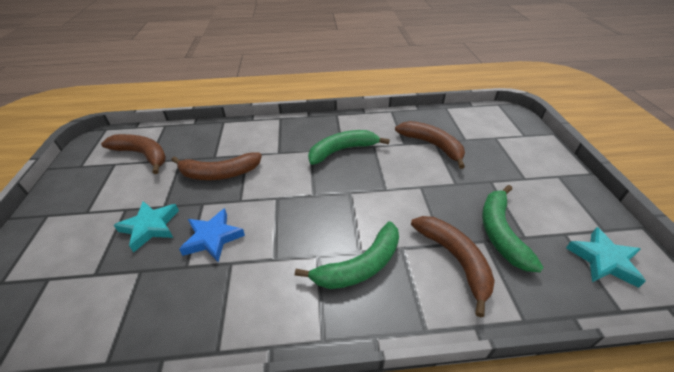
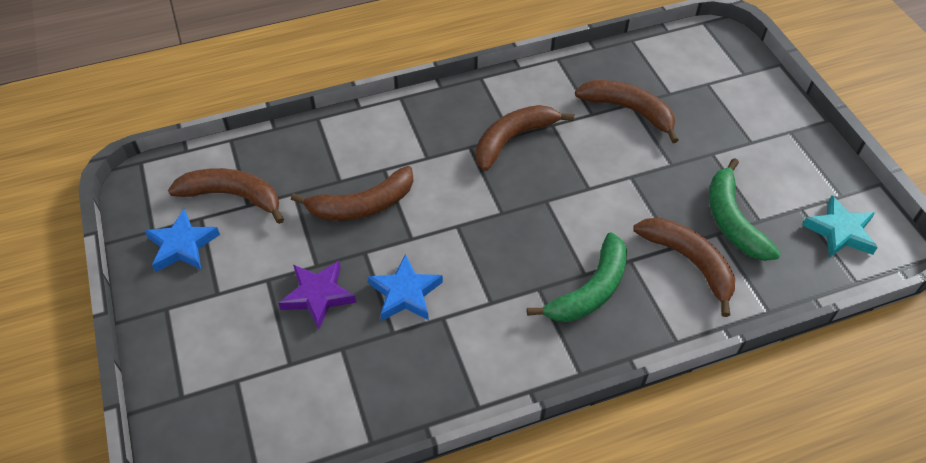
camera: 15 degrees left, 10 degrees up
turquoise star [114,201,179,252] -> purple star [278,261,356,329]
green banana [308,130,390,165] -> brown banana [476,105,574,171]
none -> blue star [145,209,220,272]

